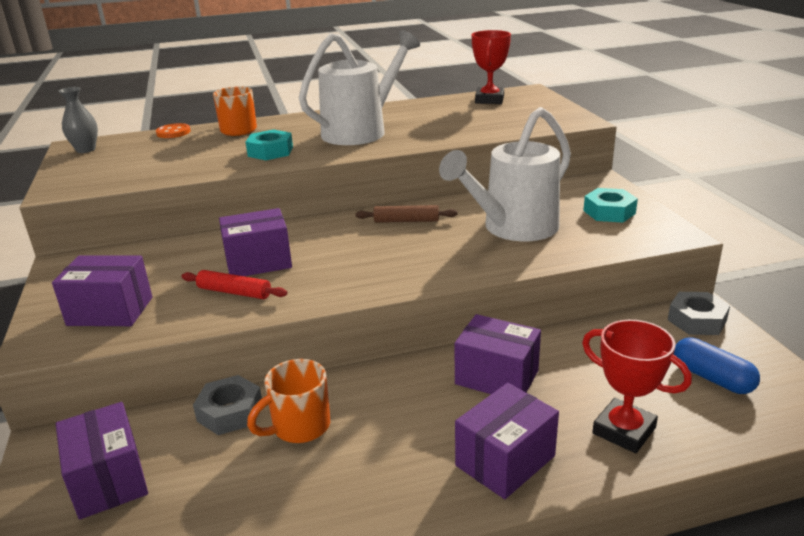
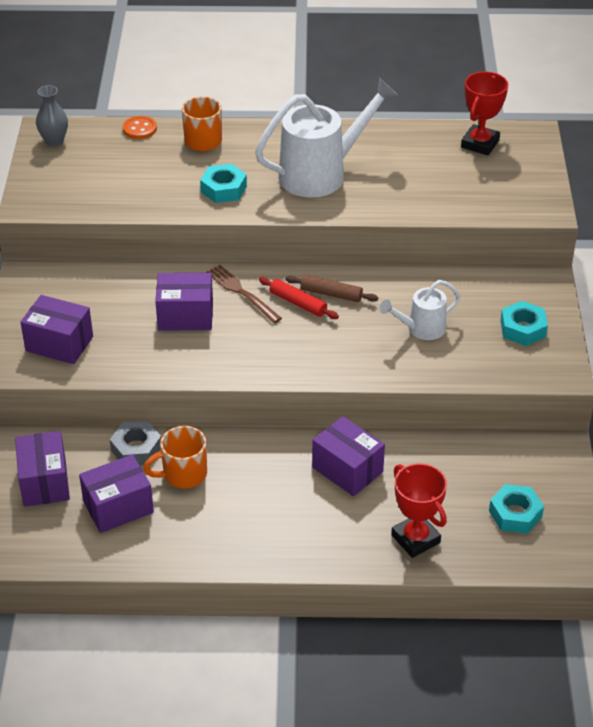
camera: 15 degrees right, 15 degrees up
red rolling pin [181,270,287,299] -> red rolling pin moved to [259,277,339,319]
white watering can [439,107,571,241] -> white watering can [380,280,461,340], size x0.54
purple box [455,383,559,499] -> purple box moved to [79,454,154,533]
grey nut [668,292,730,335] -> none
blue capsule [674,337,760,394] -> turquoise nut [489,484,544,534]
none -> brown fork [206,265,282,323]

